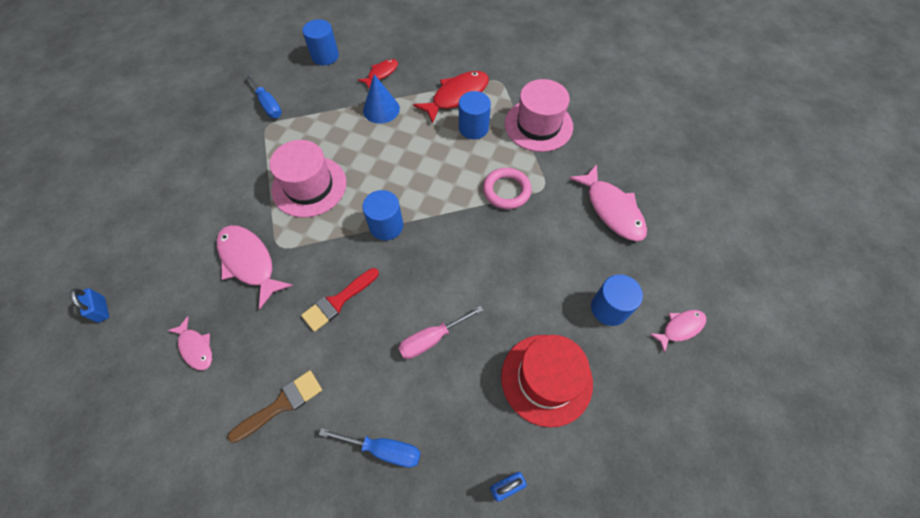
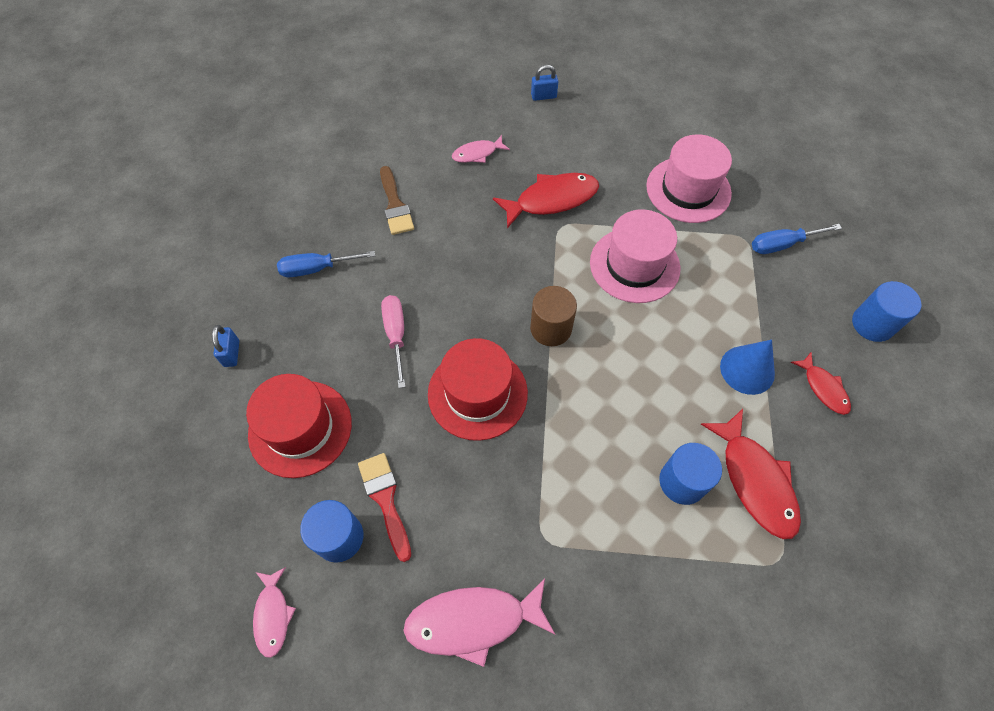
camera: 110 degrees right, 0 degrees up
pink fish [217,225,293,309] -> red fish [493,173,599,228]
red brush [301,268,379,332] -> red brush moved to [358,453,411,562]
blue screwdriver [319,428,421,468] -> blue screwdriver turned 45 degrees clockwise [277,251,375,277]
blue cylinder [362,190,403,240] -> brown cylinder [530,286,577,346]
pink ring [483,168,531,209] -> none
pink hat [505,79,573,152] -> pink hat moved to [646,134,732,223]
none -> red hat [428,338,528,441]

